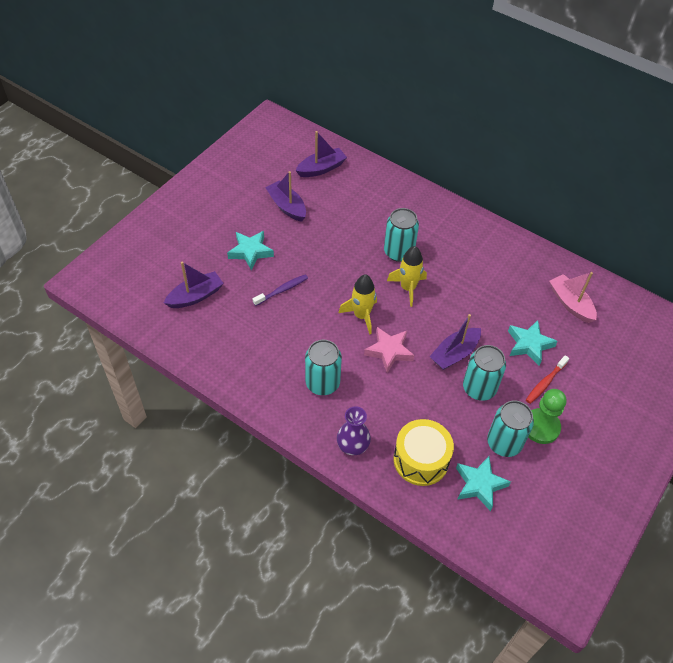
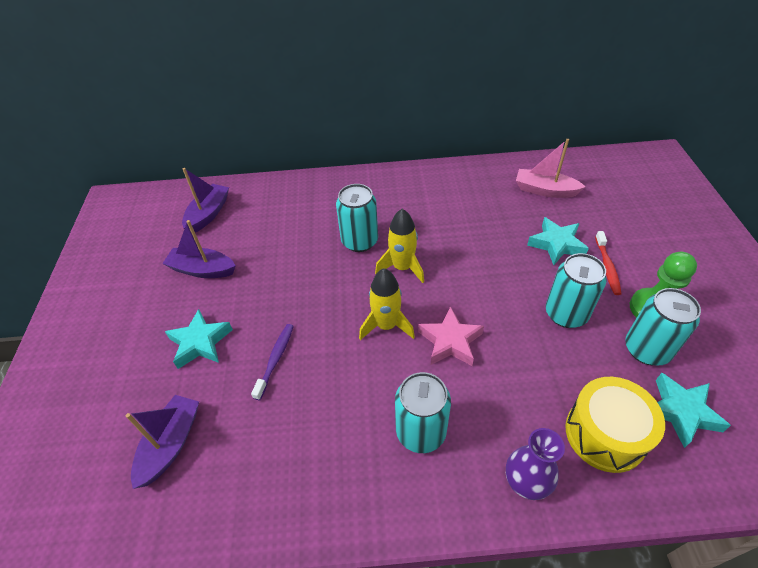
camera: 35 degrees left, 5 degrees down
purple boat [429,314,481,370] -> none

